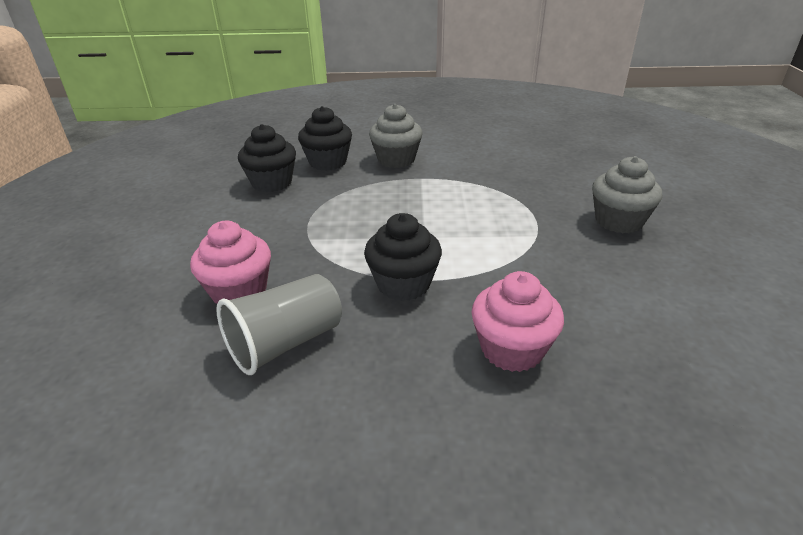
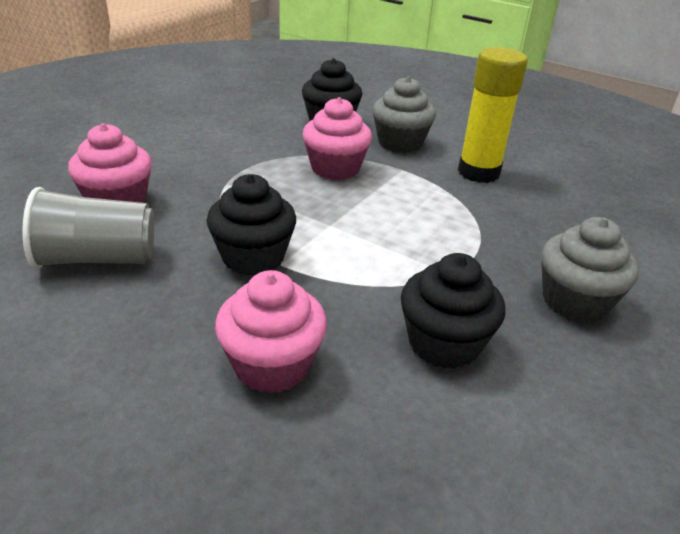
camera: 30 degrees right, 0 degrees up
black cupcake [238,124,296,192] -> black cupcake moved to [401,253,505,369]
none -> pink cupcake [302,97,372,180]
none -> yellow glue stick [458,47,528,183]

